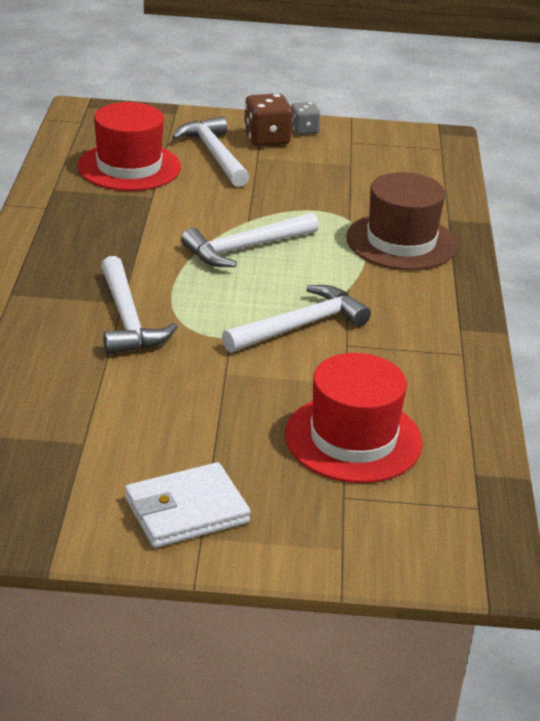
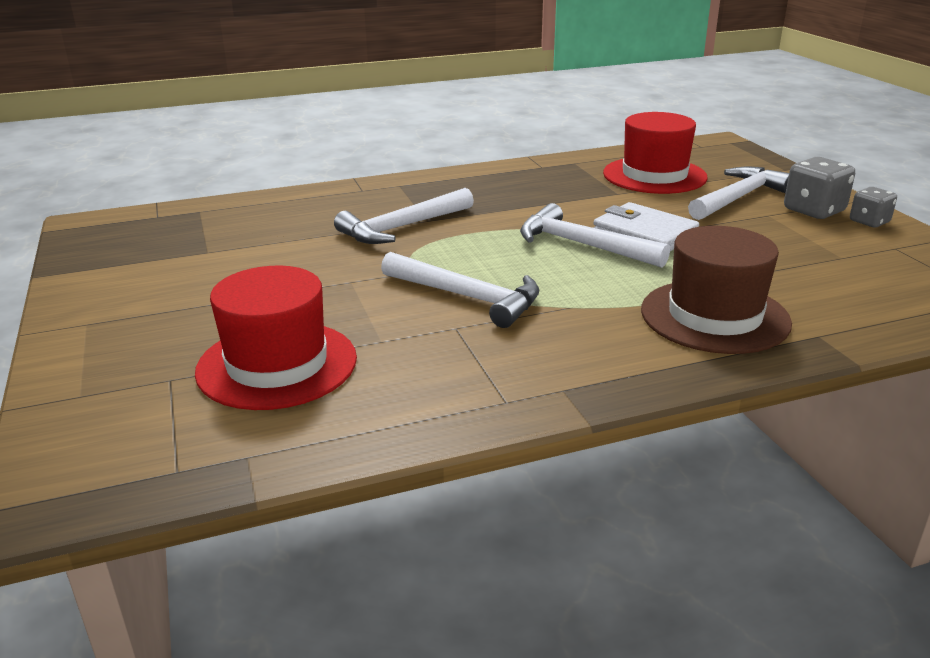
camera: 70 degrees right, 5 degrees down
white wallet [125,462,250,548] -> white wallet moved to [593,202,699,251]
brown dice [244,94,293,146] -> grey dice [784,157,855,219]

